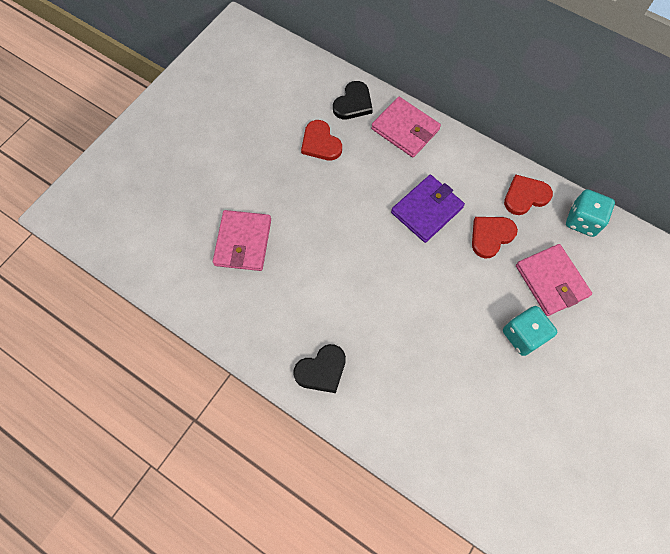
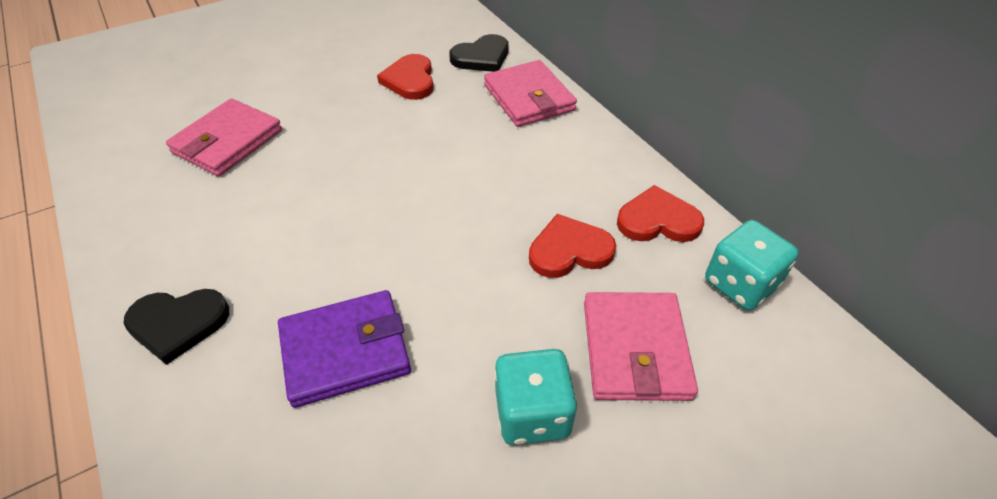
camera: 25 degrees right, 20 degrees down
purple wallet [391,175,465,243] -> purple wallet moved to [278,290,411,408]

